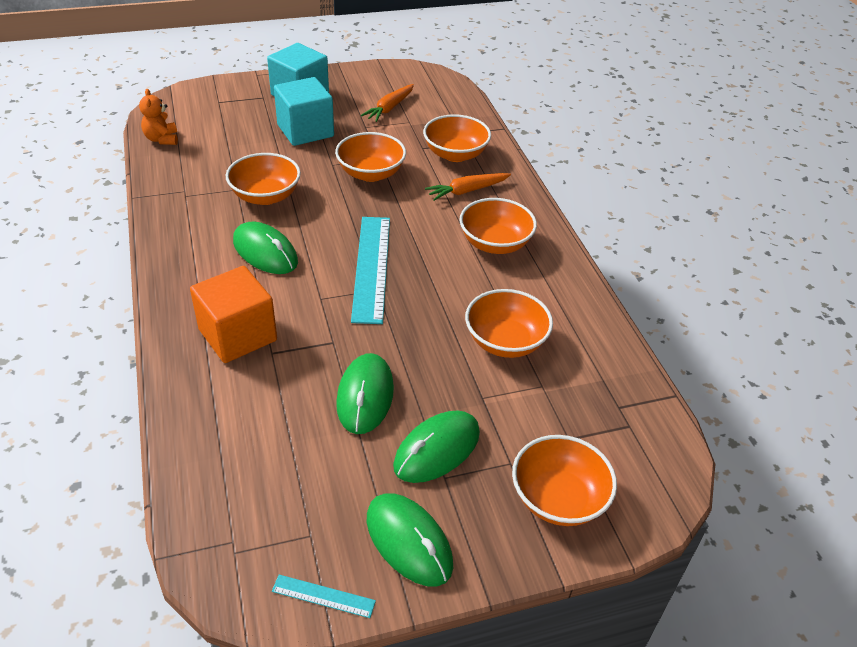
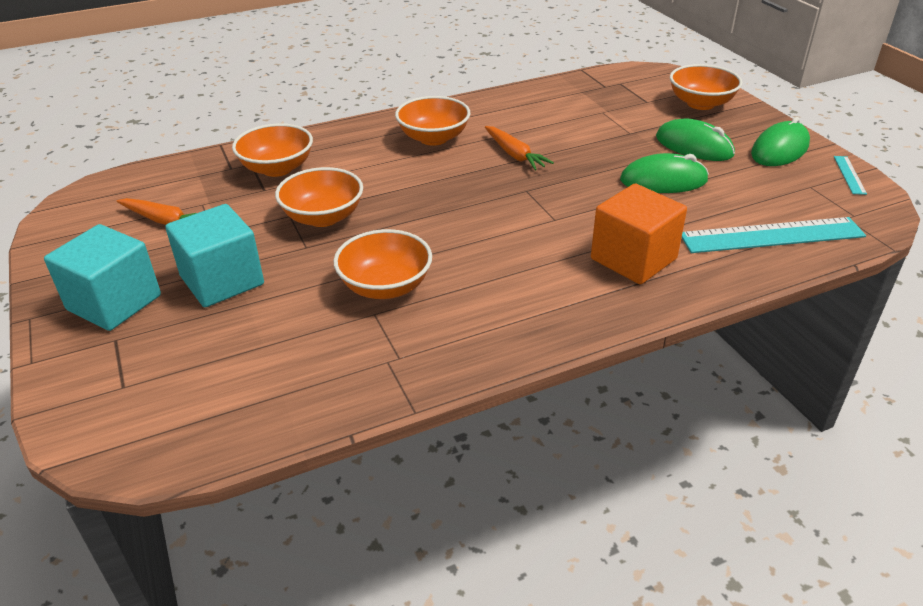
camera: 95 degrees left, 5 degrees down
orange teddy bear [139,89,178,145] -> none
green mouse [233,222,298,274] -> none
turquoise ruler [351,217,390,324] -> turquoise ruler moved to [682,217,866,253]
orange carrot [425,173,511,201] -> orange carrot moved to [485,126,554,170]
orange bowl [465,289,553,358] -> none

